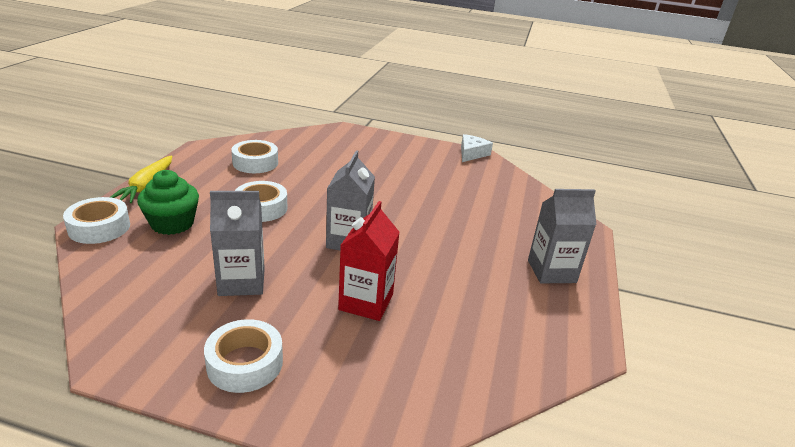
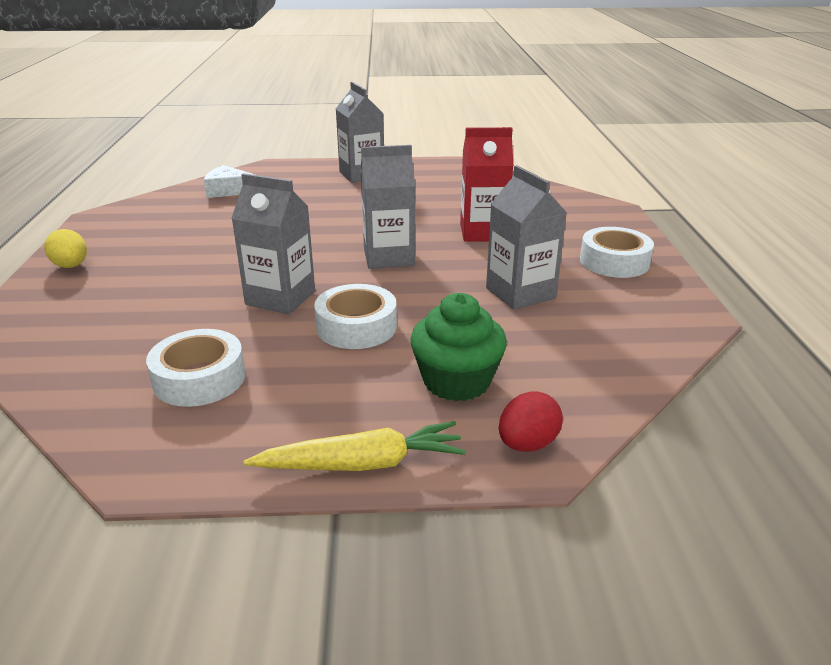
camera: 105 degrees left, 0 degrees up
white tape [63,197,130,244] -> red egg [499,391,563,452]
white cheese [461,134,493,162] -> white cheese moved to [204,165,255,198]
none -> yellow egg [44,229,87,268]
none -> grey carton [231,173,315,314]

